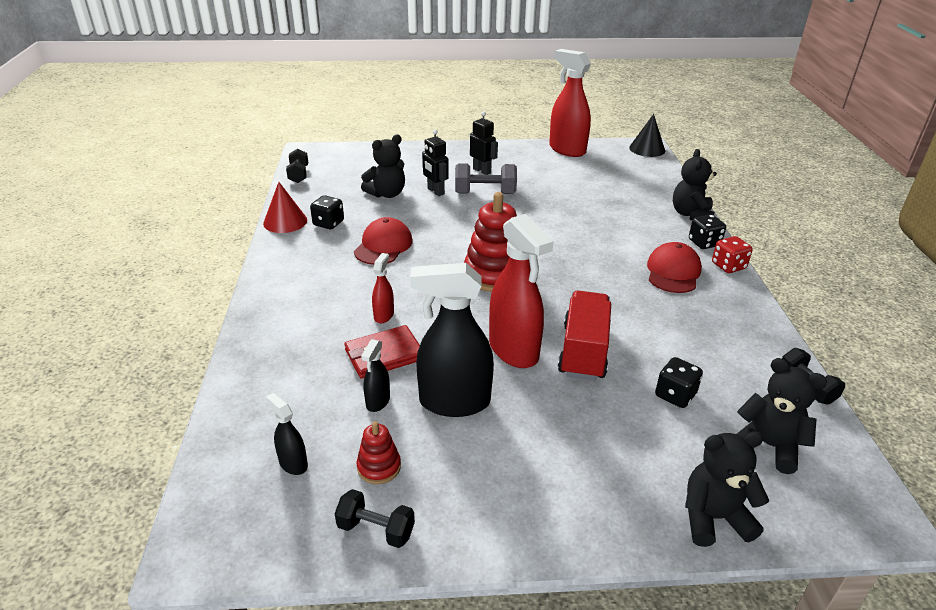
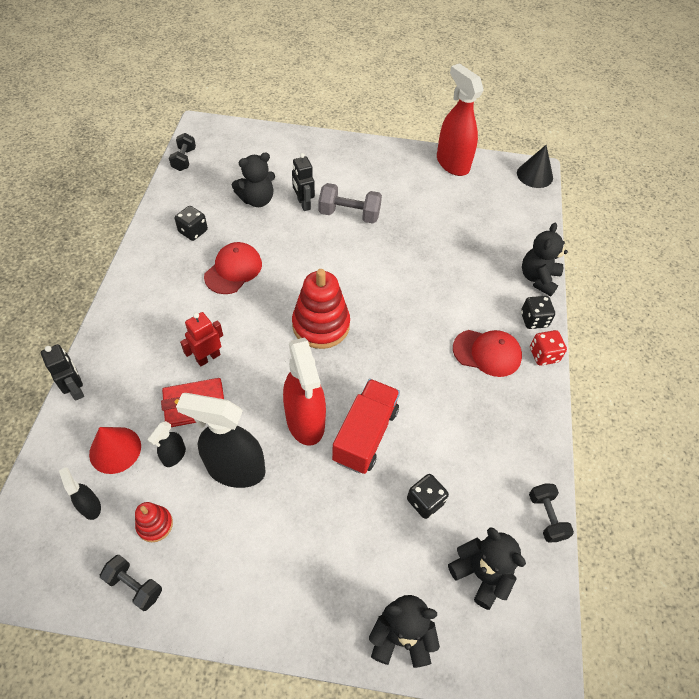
camera: 10 degrees right, 20 degrees up
red cone [263,182,307,233] -> red cone moved to [89,427,141,474]
red spray bottle [372,253,394,323] -> red robot [180,312,223,366]
black robot [470,111,498,175] -> black robot moved to [41,344,84,401]
red cap [647,242,702,293] -> red cap turned 75 degrees clockwise [453,330,522,377]

